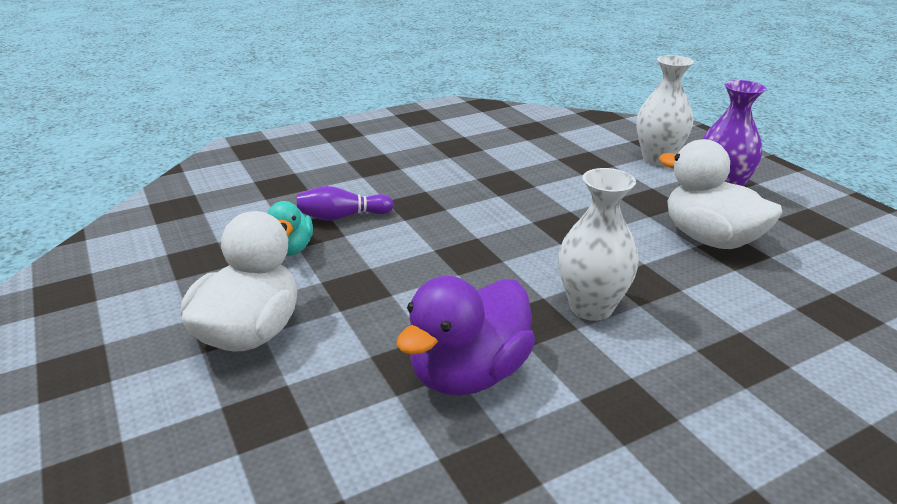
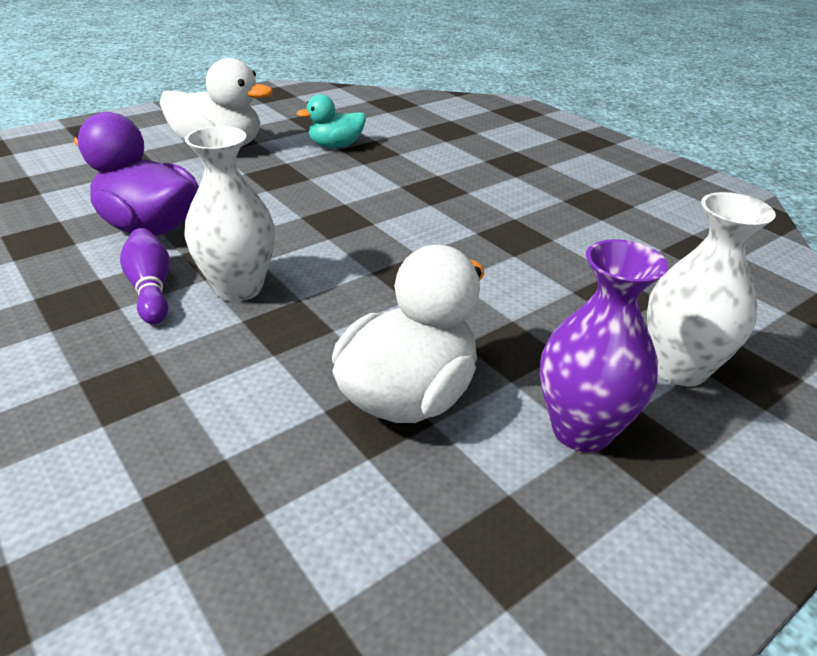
camera: 80 degrees right, 5 degrees up
purple bowling pin [296,186,394,221] -> purple bowling pin moved to [120,228,170,324]

